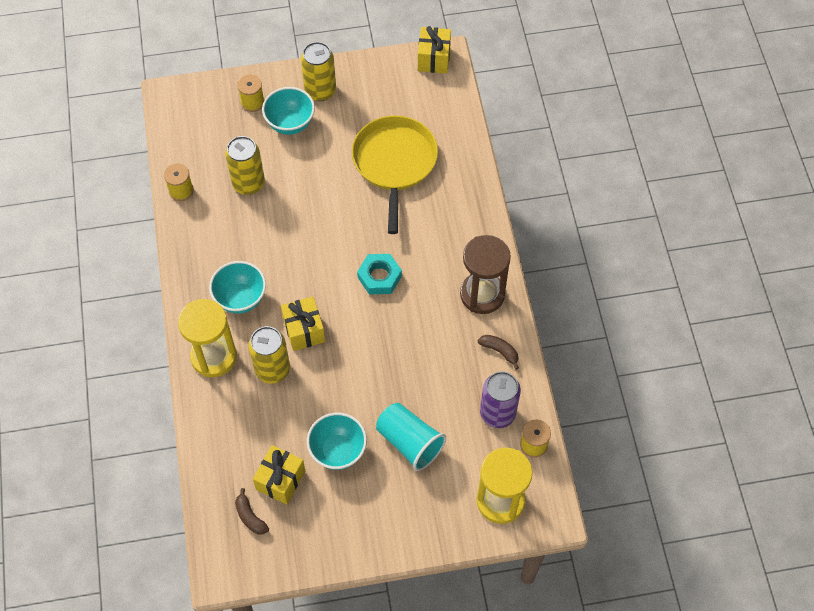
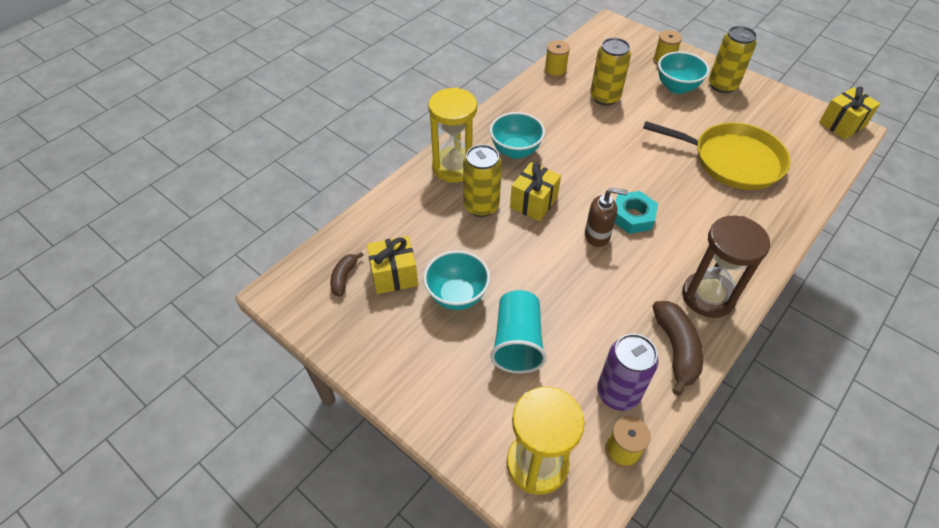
camera: 50 degrees right, 10 degrees down
yellow pan [352,115,438,234] -> yellow pan turned 60 degrees clockwise [643,121,791,190]
brown banana [478,335,519,370] -> brown banana [653,301,703,396], size x1.72
none -> brown soap dispenser [585,188,628,247]

